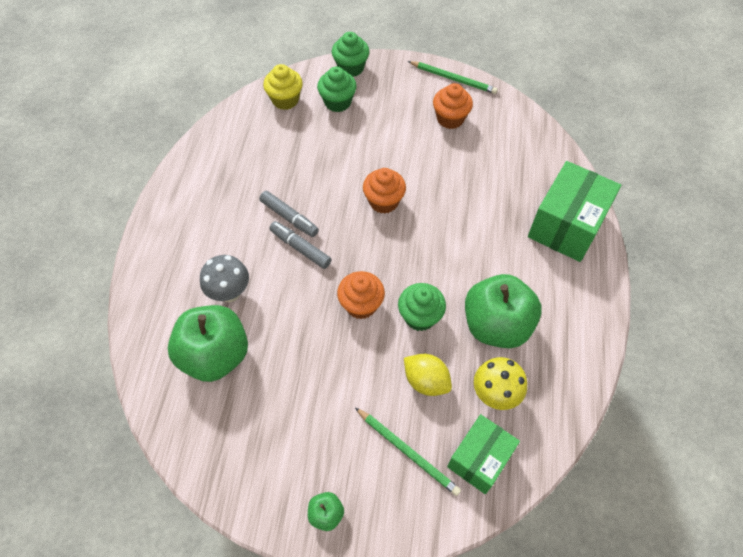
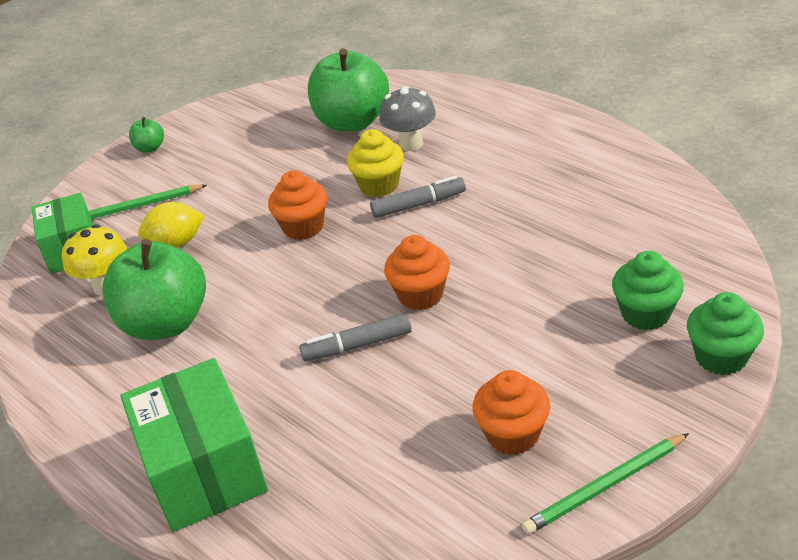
camera: 130 degrees right, 20 degrees down
grey marker [259,191,319,237] -> grey marker moved to [299,313,412,361]
yellow cupcake [263,64,303,110] -> yellow cupcake moved to [347,129,404,197]
green cupcake [398,283,446,331] -> none

